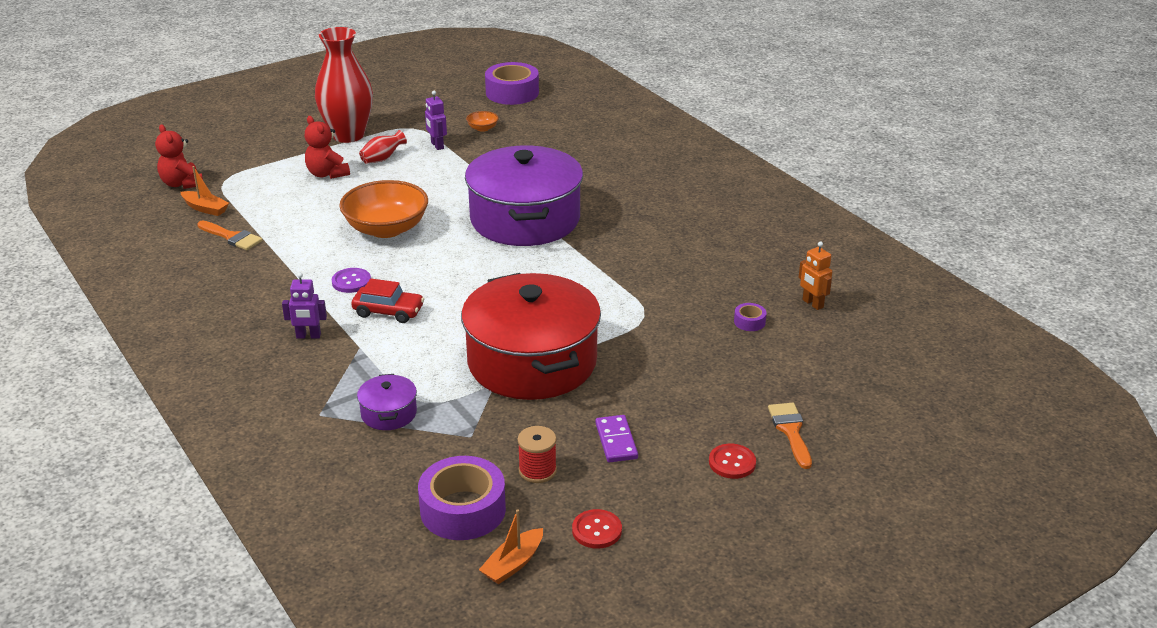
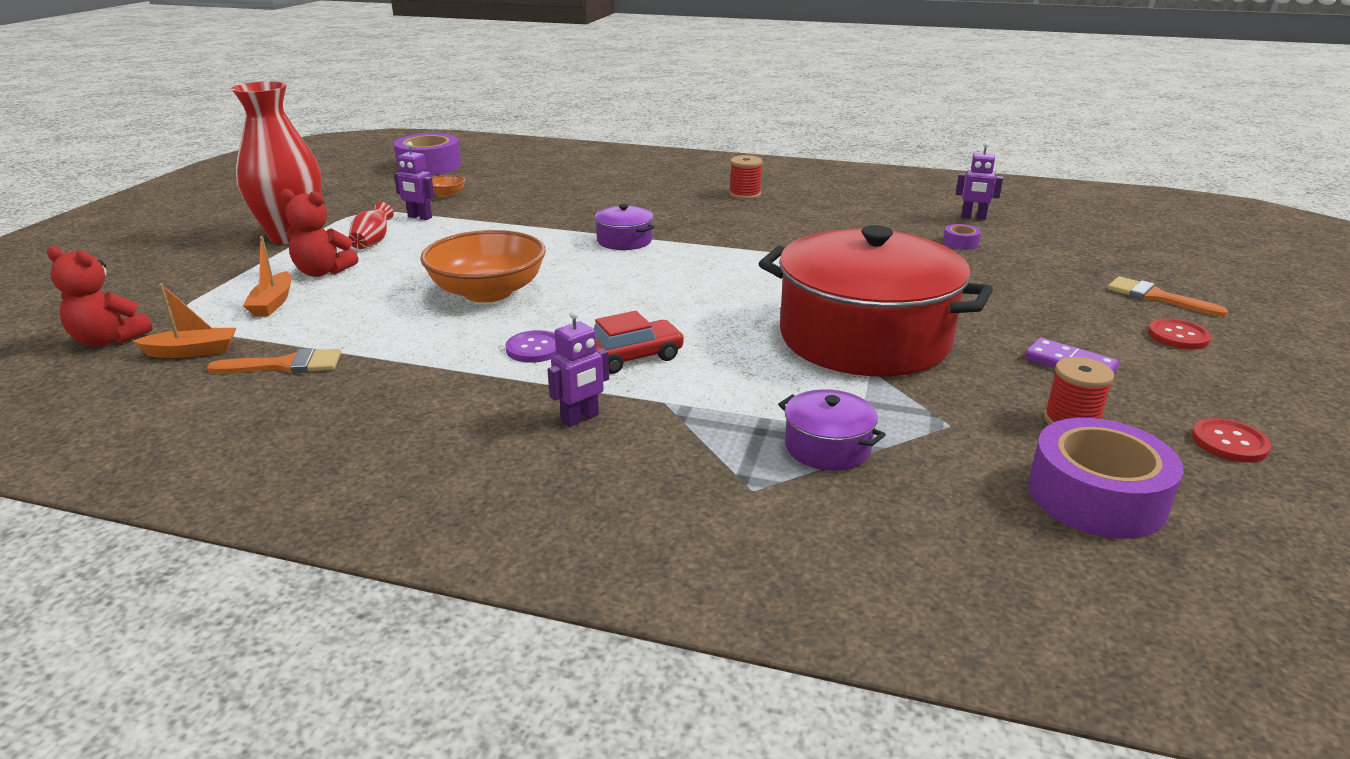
camera: 40 degrees left, 5 degrees down
purple pot [465,146,583,246] -> purple pot [594,204,655,250], size x0.41
orange boat [479,509,543,584] -> orange boat moved to [243,236,291,316]
orange robot [798,241,832,310] -> purple robot [956,142,1003,220]
none -> red spool [729,155,762,200]

